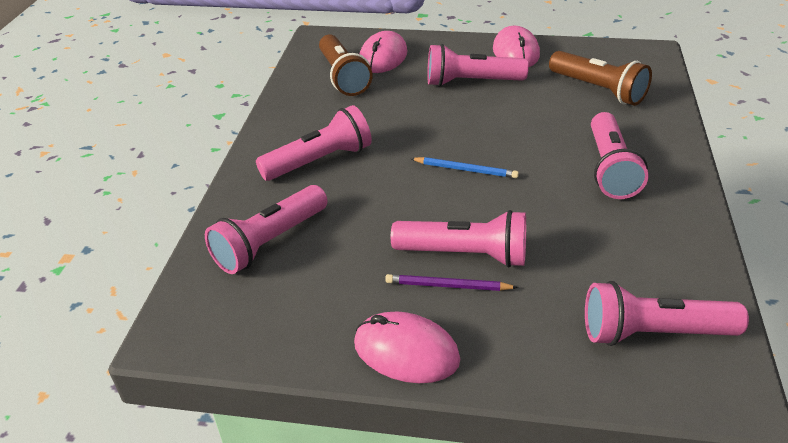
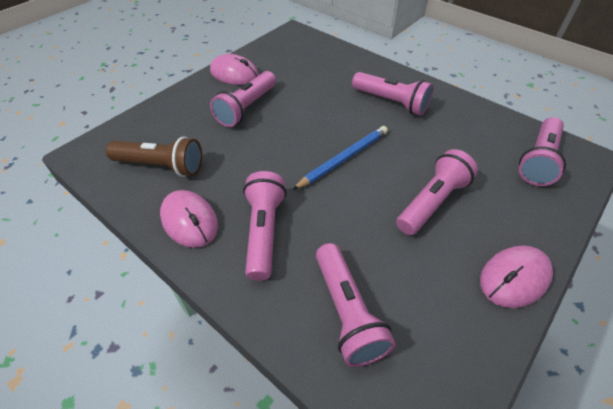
camera: 60 degrees left, 10 degrees up
pink mouse [360,31,407,73] -> pink mouse moved to [160,190,218,248]
purple pencil [385,274,518,291] -> none
blue pencil [410,157,519,178] -> blue pencil [292,126,388,190], size x1.52
brown flashlight [549,51,652,106] -> none

